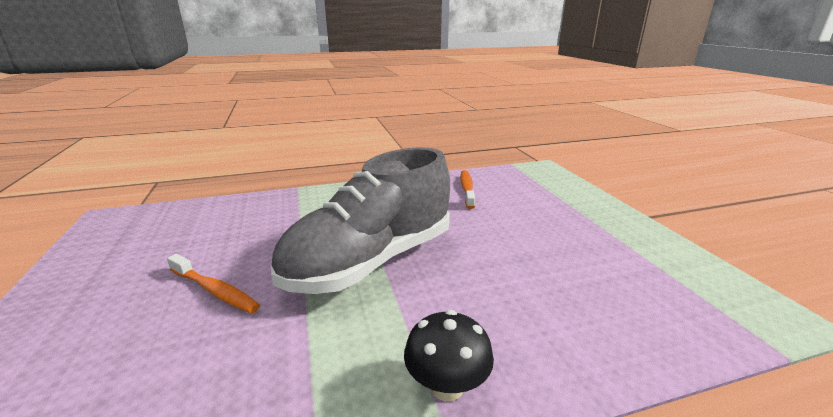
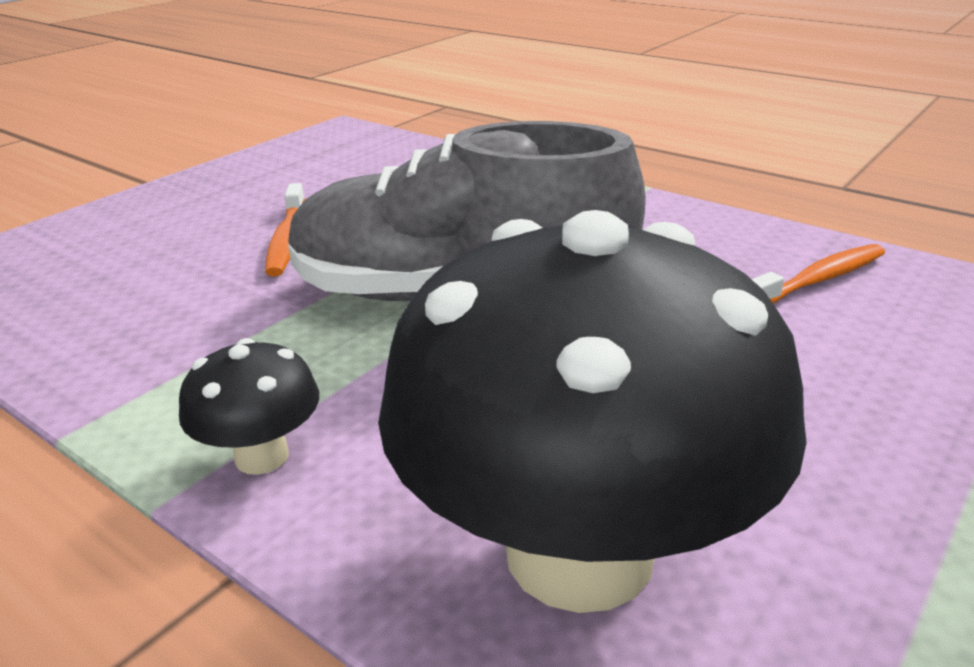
camera: 55 degrees right, 5 degrees up
none -> black mushroom [378,210,807,613]

